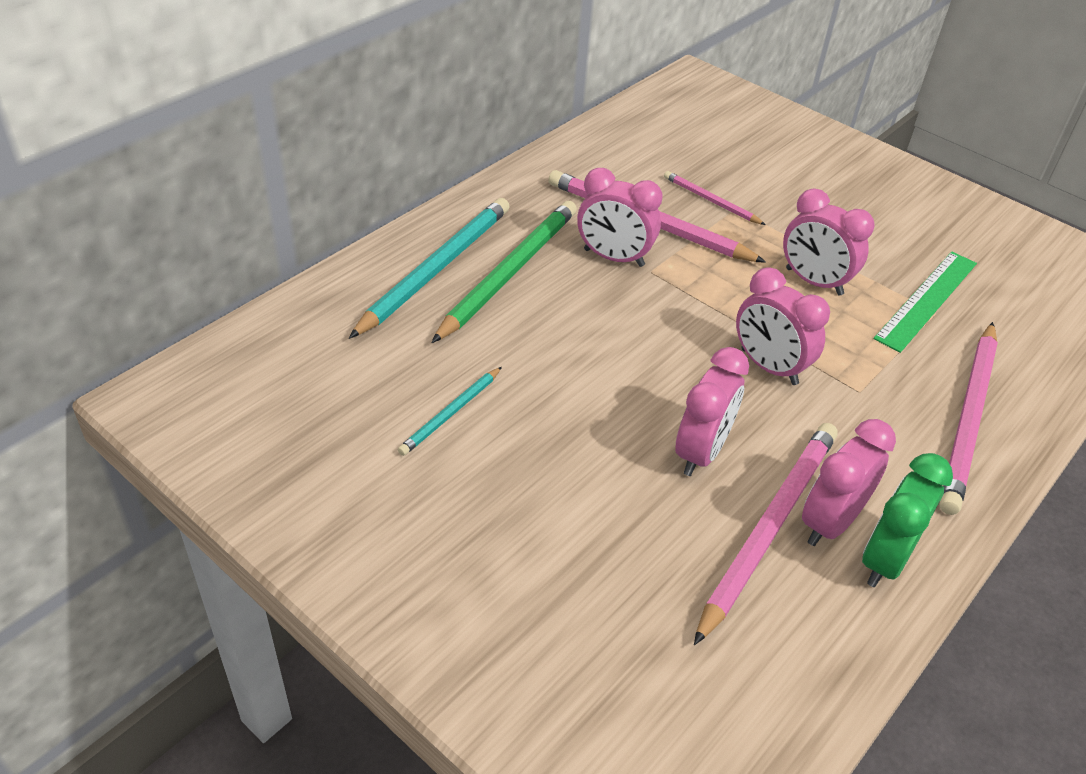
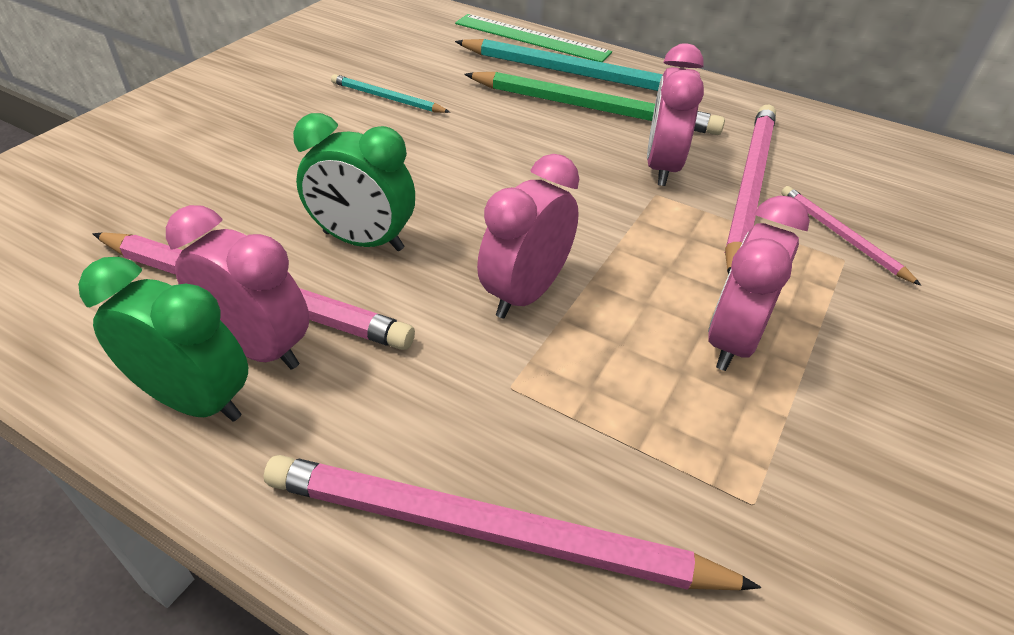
camera: 80 degrees right, 0 degrees up
pink pencil [664,171,766,225] -> pink pencil turned 60 degrees counterclockwise [781,186,921,286]
pink clock [675,347,749,476] -> green clock [293,113,415,251]
green ruler [873,252,977,353] -> green ruler moved to [455,14,612,62]

